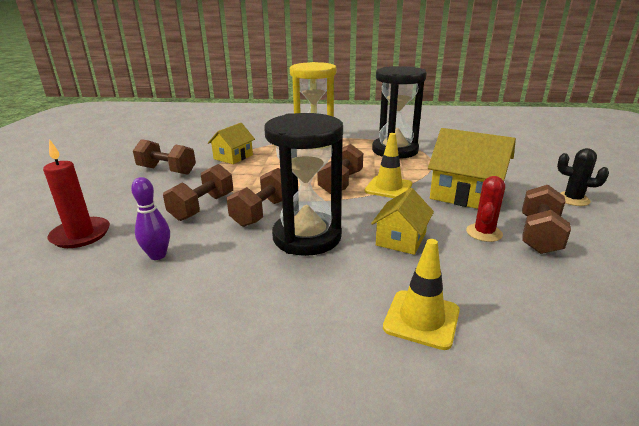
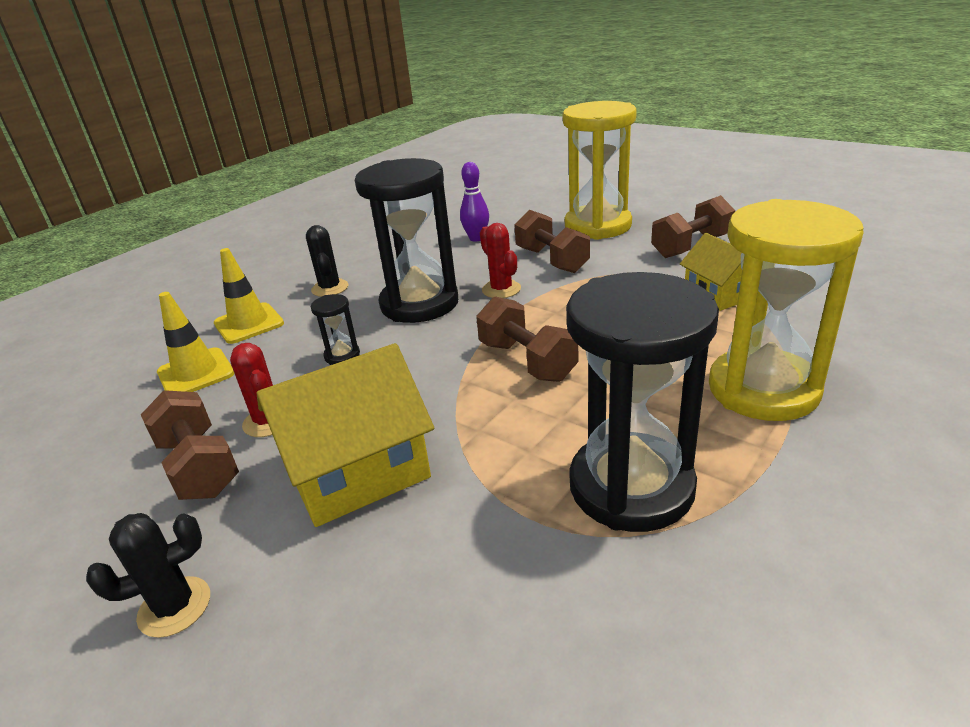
camera: 125 degrees right, 5 degrees up
red candle [43,139,110,248] -> none
brown dumbbell [227,168,282,227] -> red cactus [480,223,521,298]
yellow traffic cone [365,133,412,198] -> yellow traffic cone moved to [157,292,234,392]
yellow house [371,188,434,255] -> black hourglass [311,294,360,365]
none -> black cactus [306,225,348,297]
none -> yellow hourglass [563,101,637,240]

